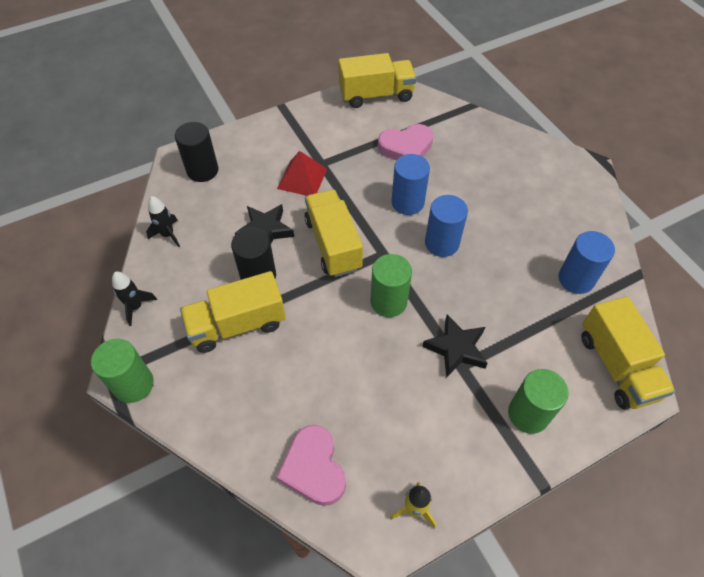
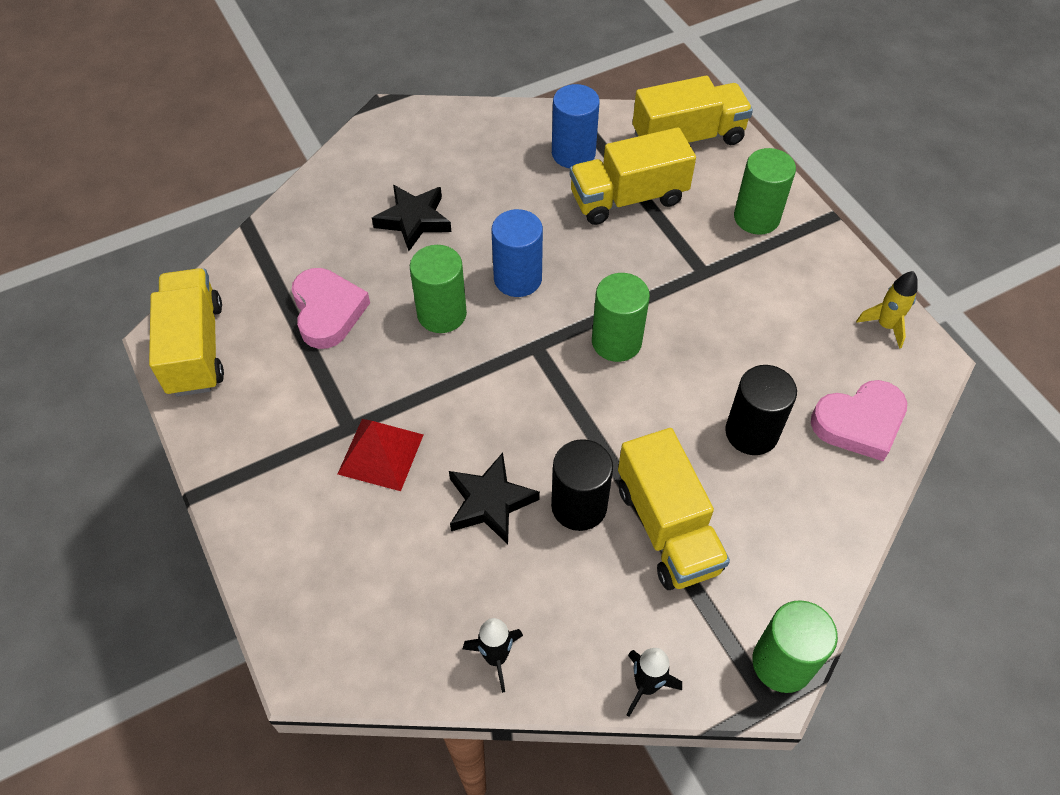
camera: 90 degrees left, 0 degrees up
black cylinder [175,122,218,182] -> black cylinder moved to [725,365,797,455]
yellow truck [304,190,363,277] -> yellow truck moved to [570,127,696,225]
blue cylinder [391,154,430,215] -> green cylinder [410,245,467,333]
black star [422,314,488,378] -> black star moved to [372,185,451,251]

